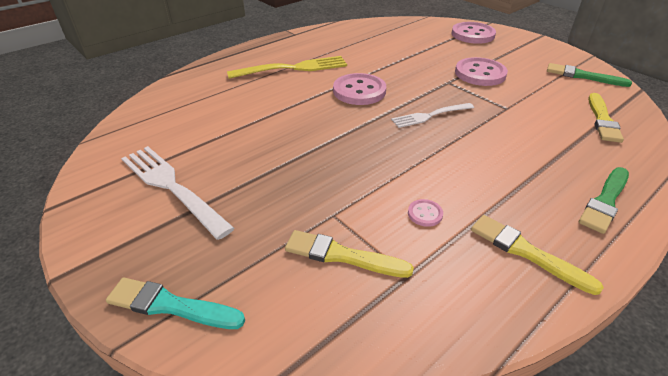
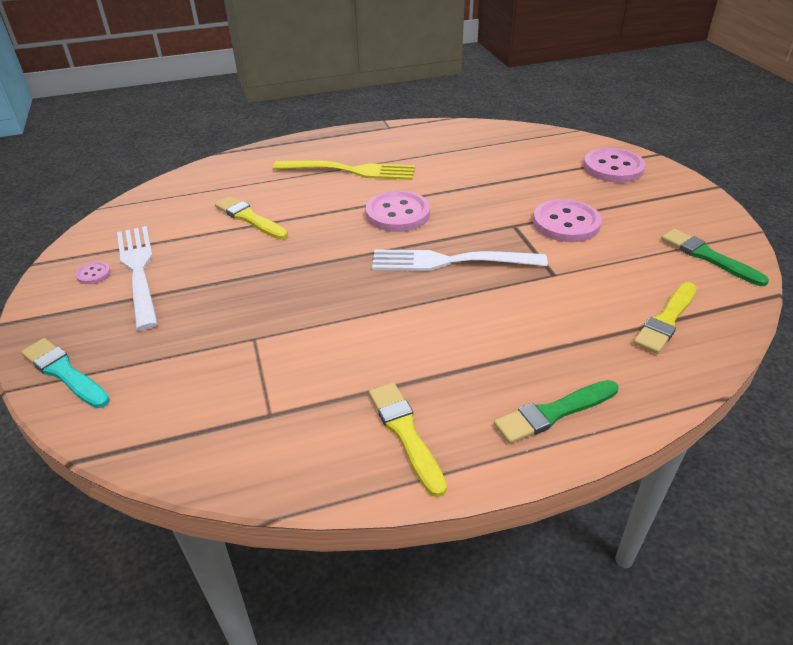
camera: 25 degrees right, 0 degrees up
yellow brush [285,230,414,278] -> yellow brush moved to [215,196,288,240]
white fork [391,103,474,128] -> white fork [372,250,548,271], size x1.59
pink button [408,199,443,227] -> pink button moved to [75,261,111,284]

